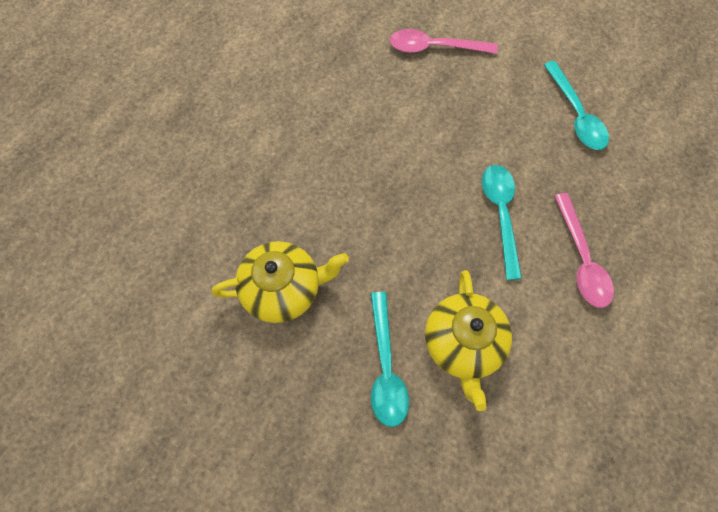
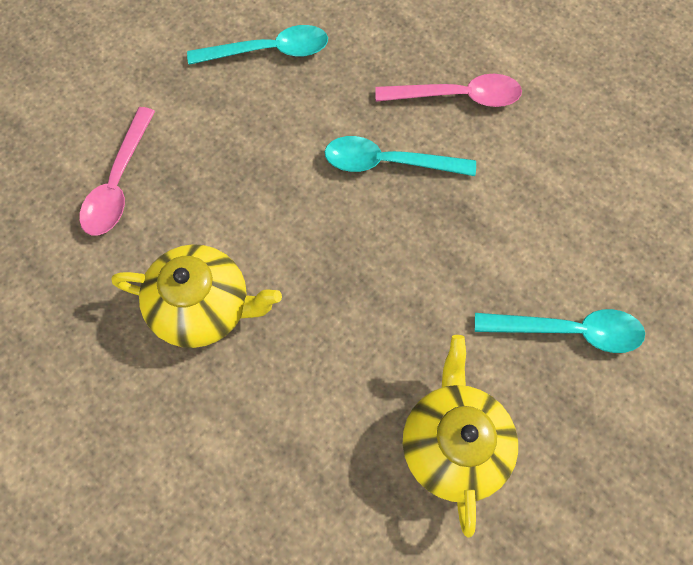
camera: 80 degrees left, 0 degrees up
yellow teapot [425,270,512,411] -> yellow teapot moved to [111,244,282,348]

